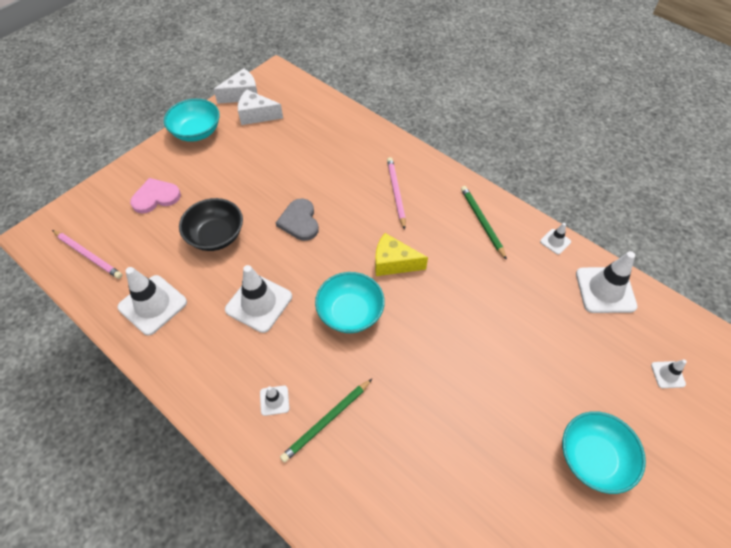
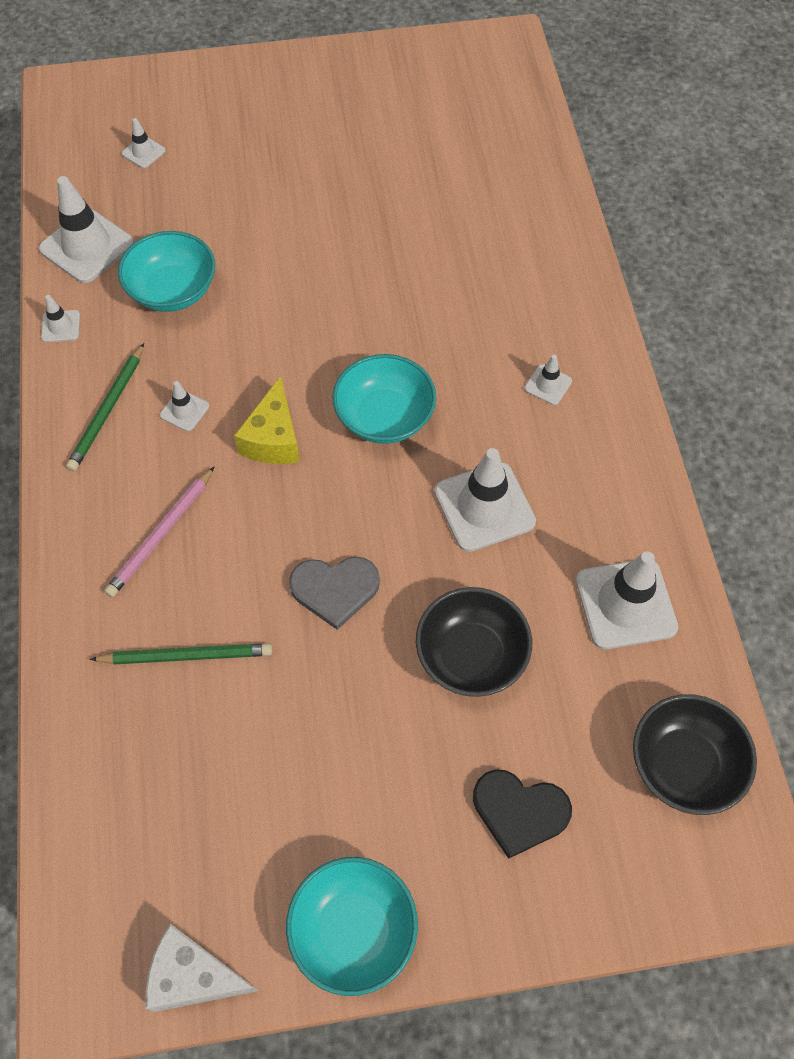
camera: 140 degrees left, 5 degrees up
pink pencil [52,230,122,279] -> black bowl [633,694,757,815]
pink heart [130,178,181,214] -> black heart [473,769,572,859]
white cheese [238,90,283,125] -> none
grey heart [276,199,319,241] -> grey heart turned 60 degrees clockwise [289,557,380,630]
green pencil [280,379,372,463] -> green pencil moved to [90,643,272,664]
yellow cheese [375,233,428,276] -> yellow cheese turned 45 degrees clockwise [234,376,300,464]
turquoise bowl [562,411,646,494] -> turquoise bowl moved to [118,231,215,312]
none -> white traffic cone [160,381,209,431]

